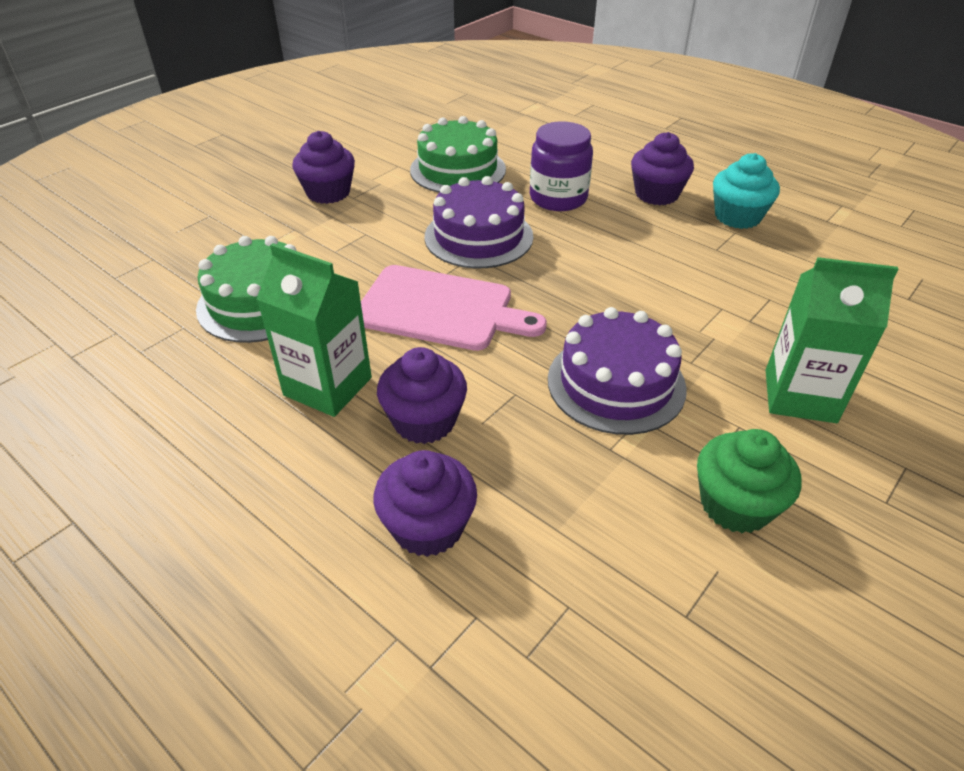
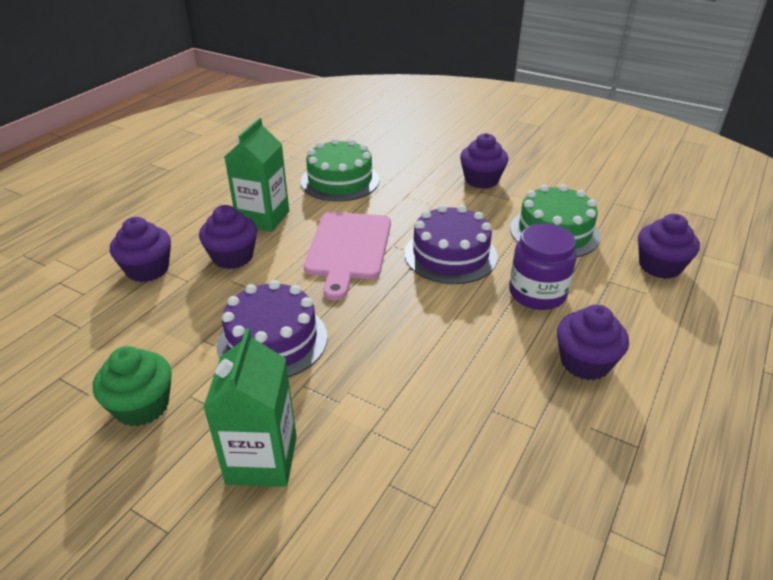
camera: 80 degrees right, 5 degrees down
turquoise cupcake [713,153,780,229] -> none
none -> purple cupcake [638,214,700,279]

